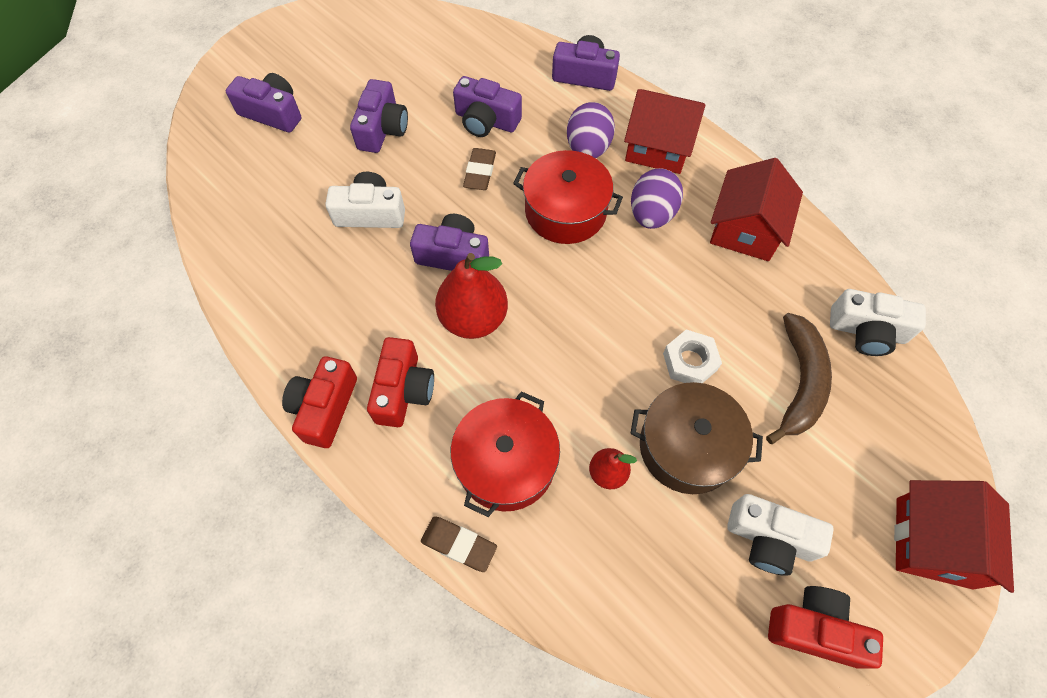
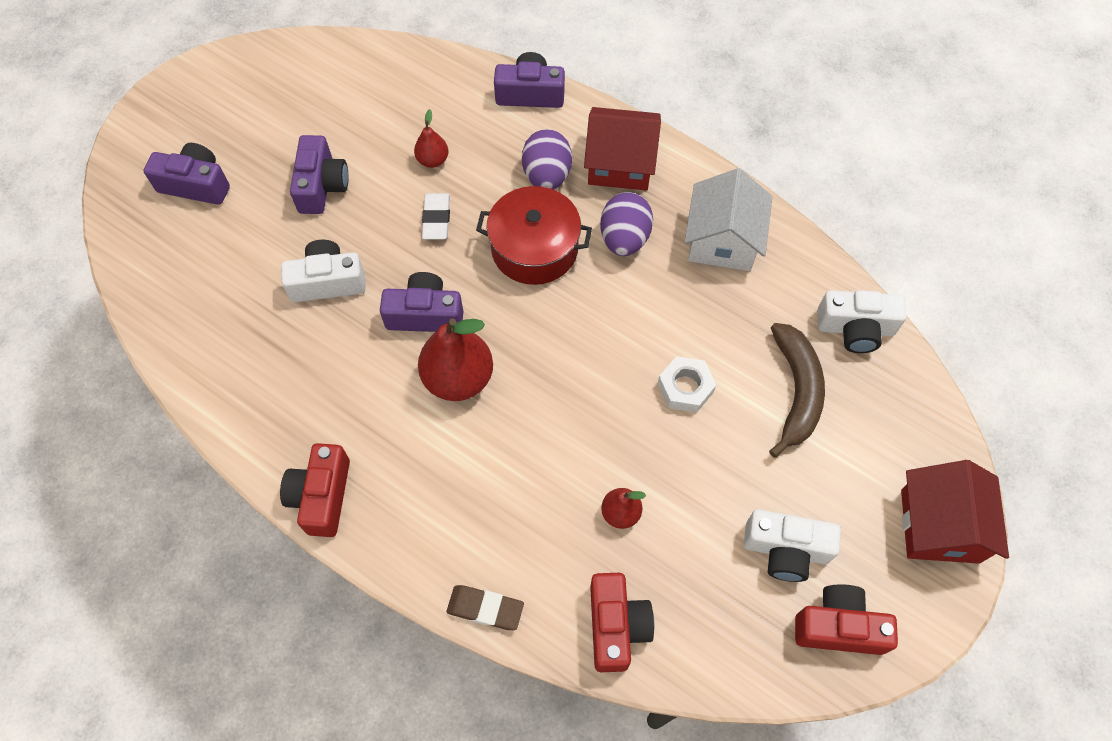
camera: 10 degrees left, 0 degrees up
red camera [367,337,434,427] -> red camera moved to [590,573,654,672]
red pot [451,391,560,517] -> none
purple camera [453,76,522,137] -> red pear [414,109,448,168]
brown eraser [463,148,496,190] -> white eraser [422,193,450,240]
brown pot [630,382,763,494] -> none
red house [710,158,803,261] -> white house [685,168,772,271]

